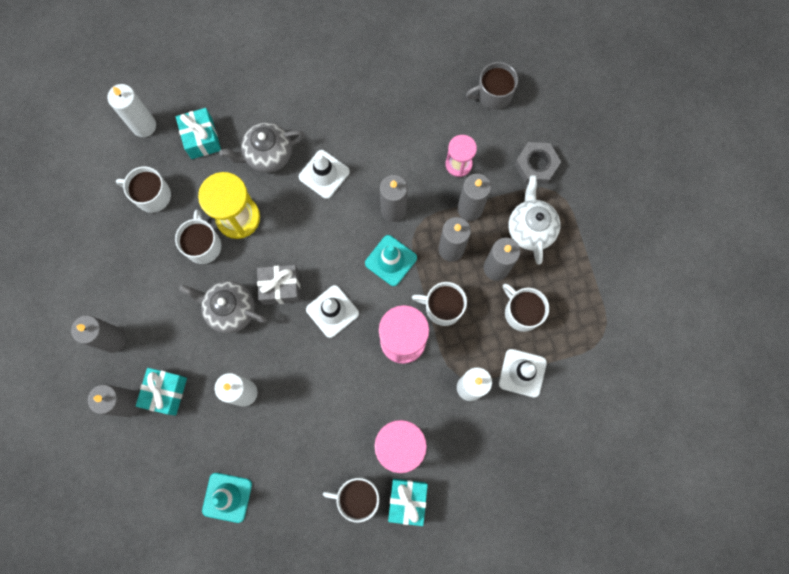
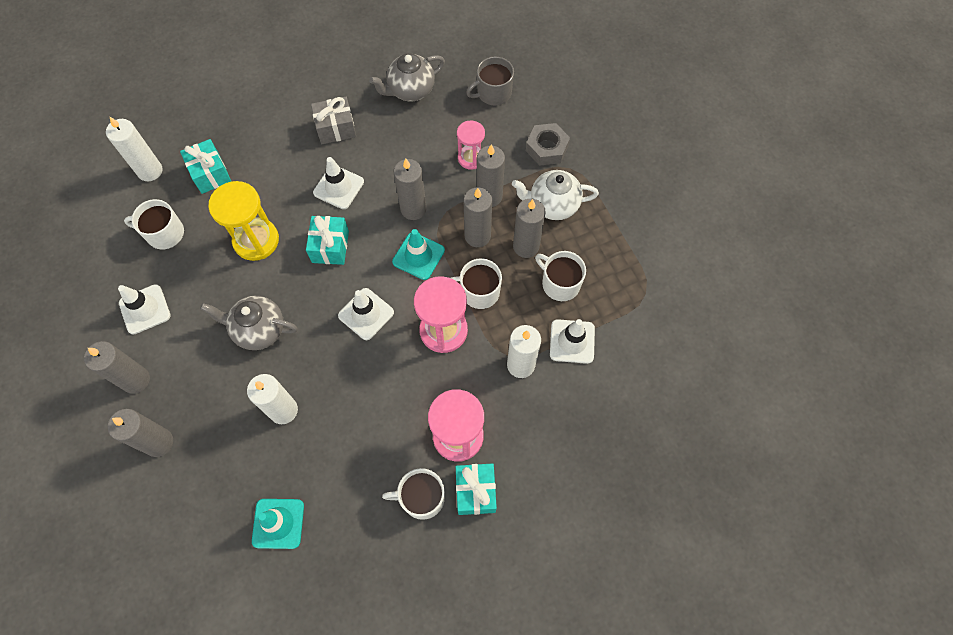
camera: 10 degrees left, 10 degrees down
turquoise gift [136,368,187,416] -> turquoise gift moved to [306,216,349,265]
white mug [175,210,221,264] -> none
grey teapot [219,122,305,173] -> grey teapot moved to [369,53,445,101]
grey gift [257,265,301,305] -> grey gift moved to [311,97,356,144]
white teapot [509,175,560,265] -> white teapot turned 75 degrees counterclockwise [512,170,599,220]
none -> white traffic cone [118,284,171,334]

